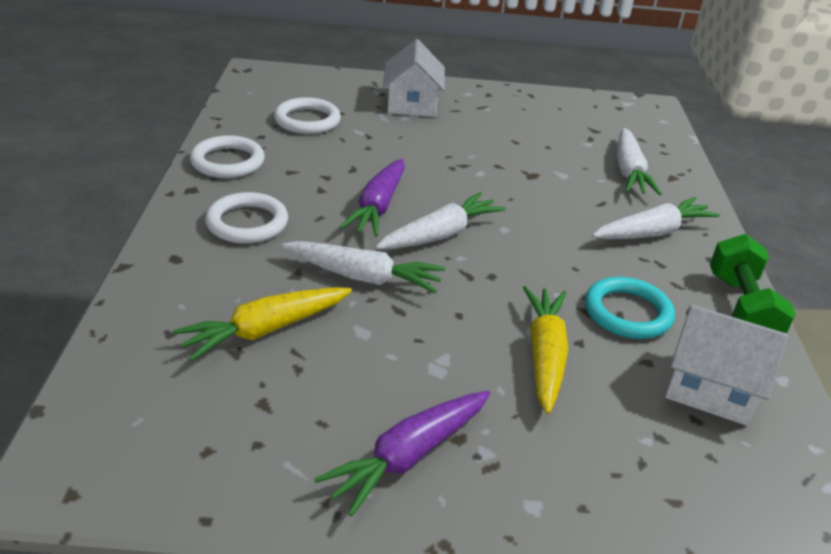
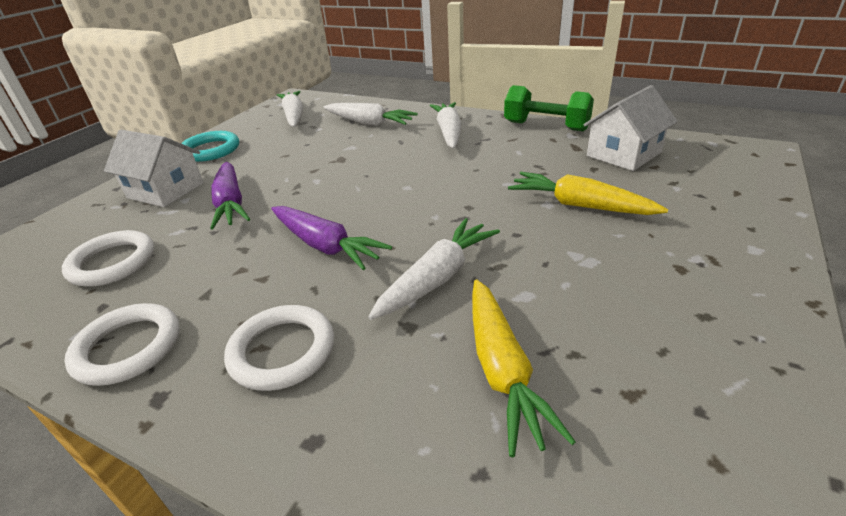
camera: 60 degrees left, 0 degrees up
purple carrot [314,391,490,517] -> purple carrot moved to [210,162,250,229]
white carrot [375,192,506,249] -> white carrot moved to [277,91,303,127]
turquoise ring [585,277,675,339] -> turquoise ring moved to [181,131,239,162]

